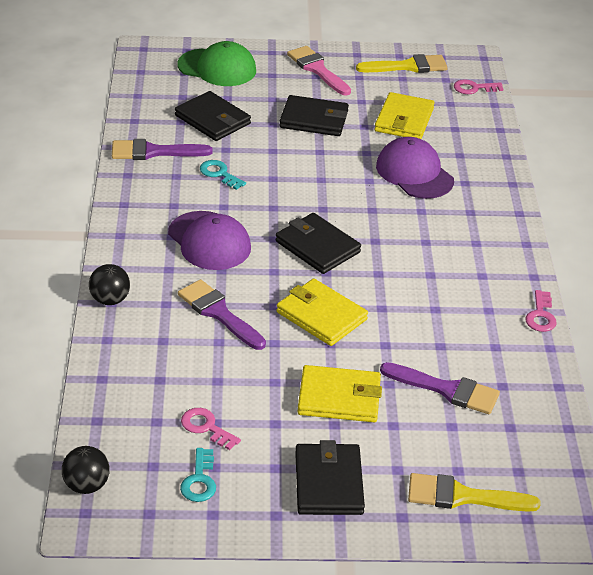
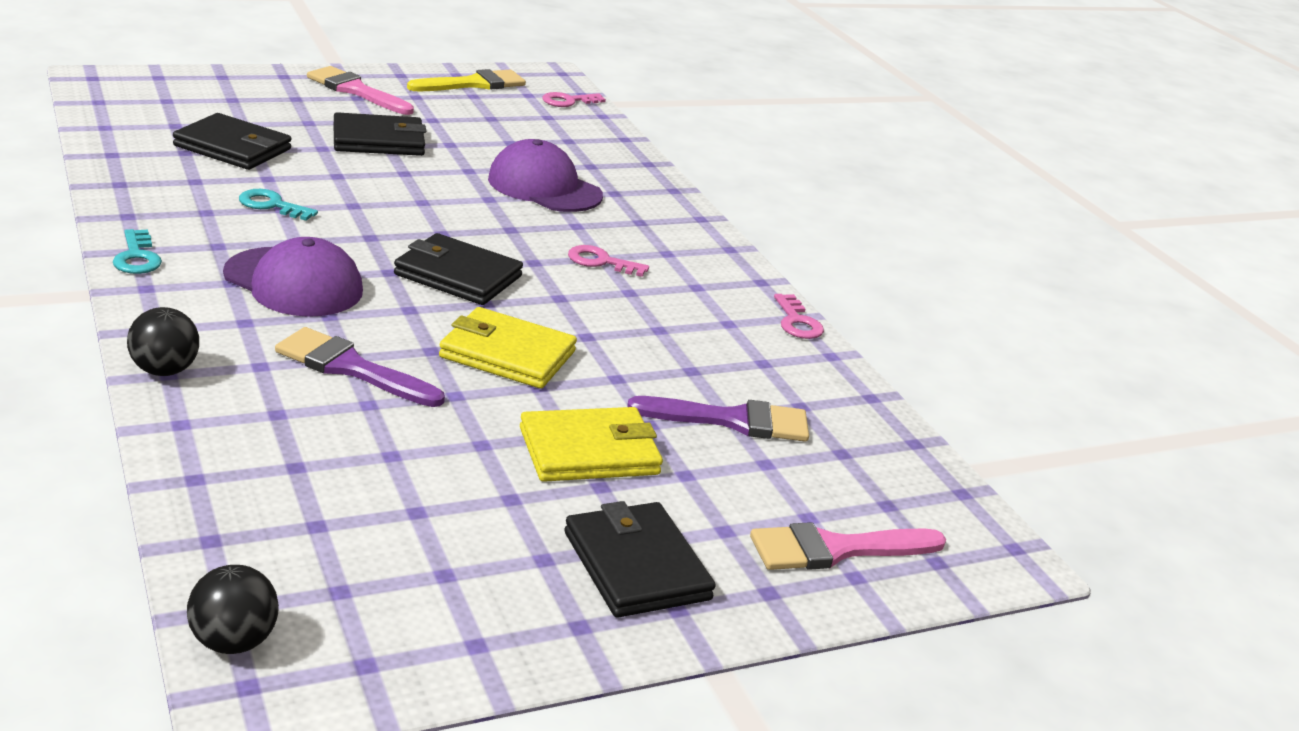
camera: 25 degrees left, 10 degrees down
purple brush [112,139,213,160] -> none
green cap [177,41,256,86] -> none
turquoise key [180,448,216,502] -> turquoise key moved to [113,229,162,274]
pink key [181,408,241,450] -> pink key moved to [568,245,649,277]
yellow wallet [374,92,435,139] -> none
yellow brush [408,473,540,512] -> pink brush [750,522,946,570]

